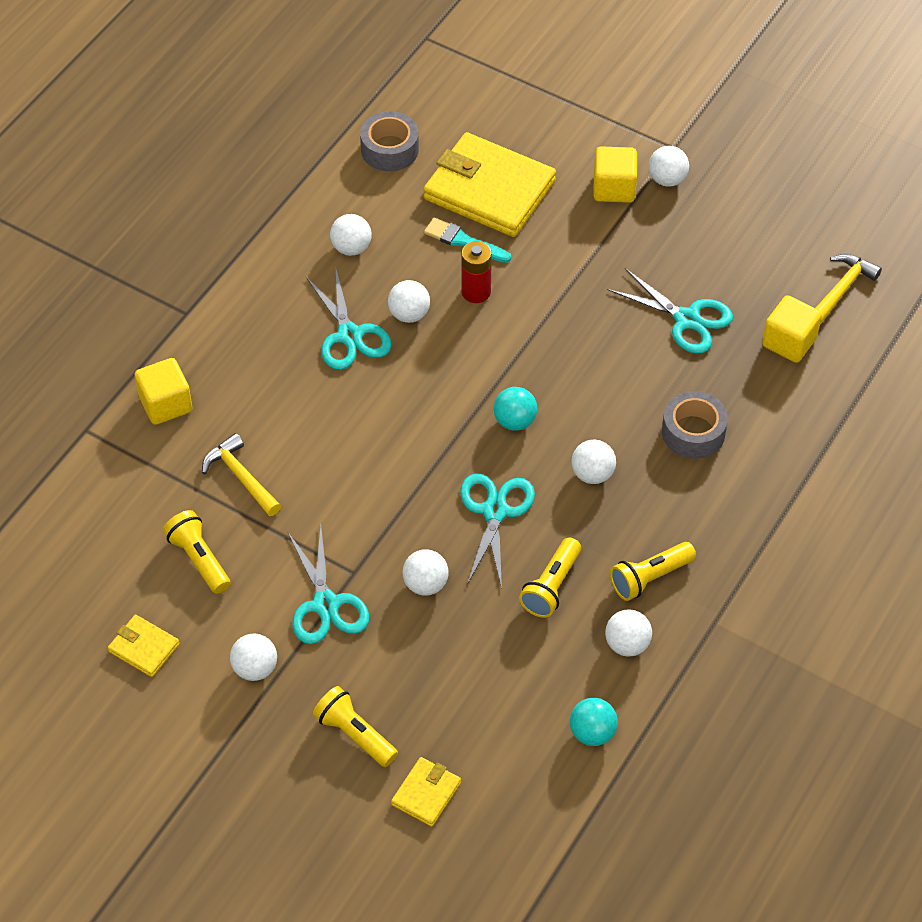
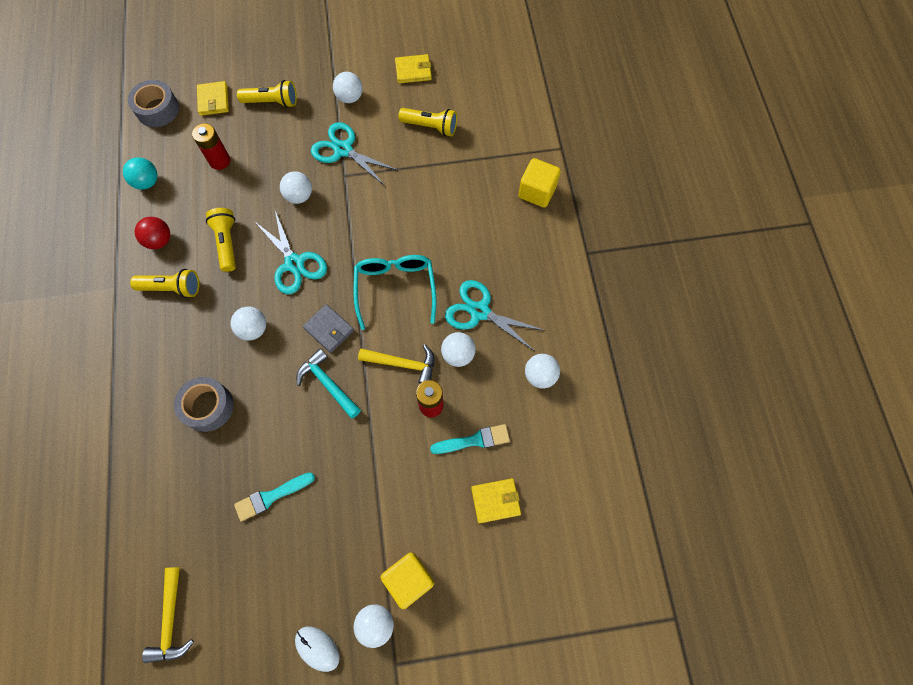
camera: 140 degrees right, 15 degrees up
yellow hammer [202,433,281,516] -> yellow hammer moved to [358,344,434,384]
grey tape [360,111,419,171] -> grey tape moved to [128,80,179,127]
yellow wallet [423,132,556,237] -> yellow wallet [471,478,521,523], size x0.46
turquoise ball [493,387,537,431] -> grey wallet [303,304,354,353]
white ball [605,609,652,657] -> red ball [135,217,170,249]
turquoise scissors [607,268,733,353] -> turquoise brush [234,473,315,522]
yellow flashlight [610,542,696,601] -> yellow flashlight turned 75 degrees clockwise [130,269,199,298]
yellow cube [762,295,822,363] -> none
none -> red battery [192,123,230,170]
none -> white mouse [295,627,340,672]
none -> turquoise hammer [297,349,361,419]
none -> turquoise glasses [353,255,436,330]

